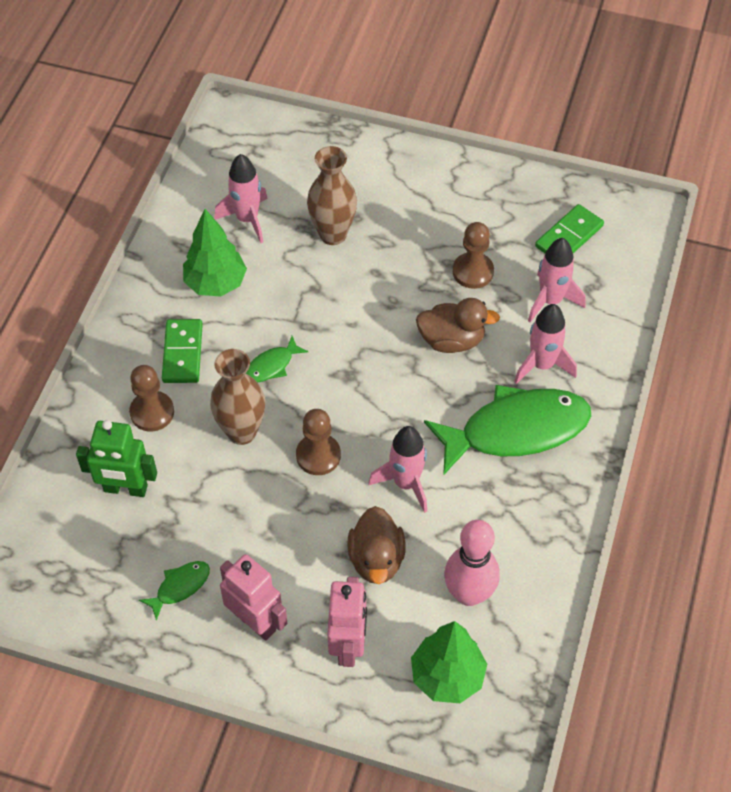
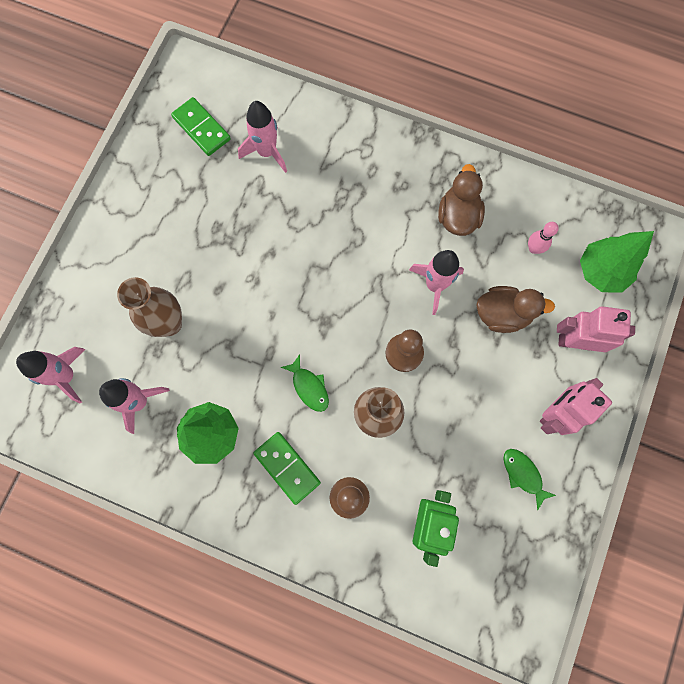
camera: 85 degrees left, 20 degrees up
green domino [162,319,203,383] -> green domino turned 45 degrees clockwise [253,432,321,505]
brown duck [416,298,500,353] -> brown duck moved to [438,164,485,236]
green fish [424,385,591,475] -> none
pink bowling pin [444,520,500,606] -> pink bowling pin [528,222,559,254], size x0.52
brown pawn [453,222,494,289] -> none
pink rocket [514,304,577,384] -> pink rocket moved to [16,347,85,403]

